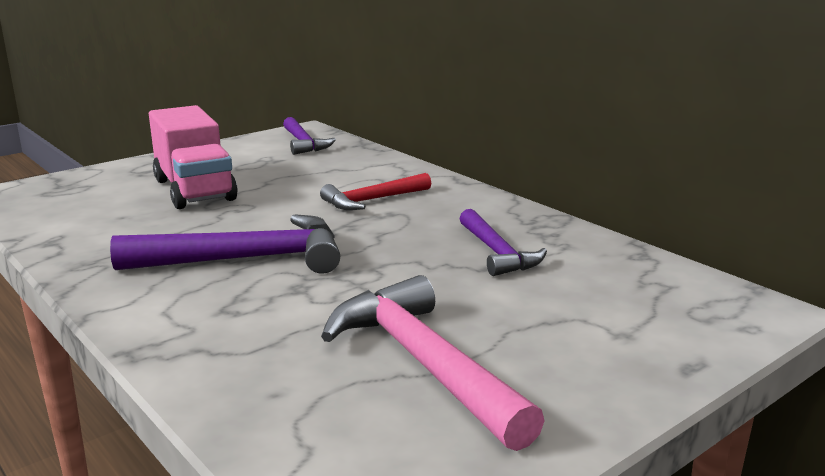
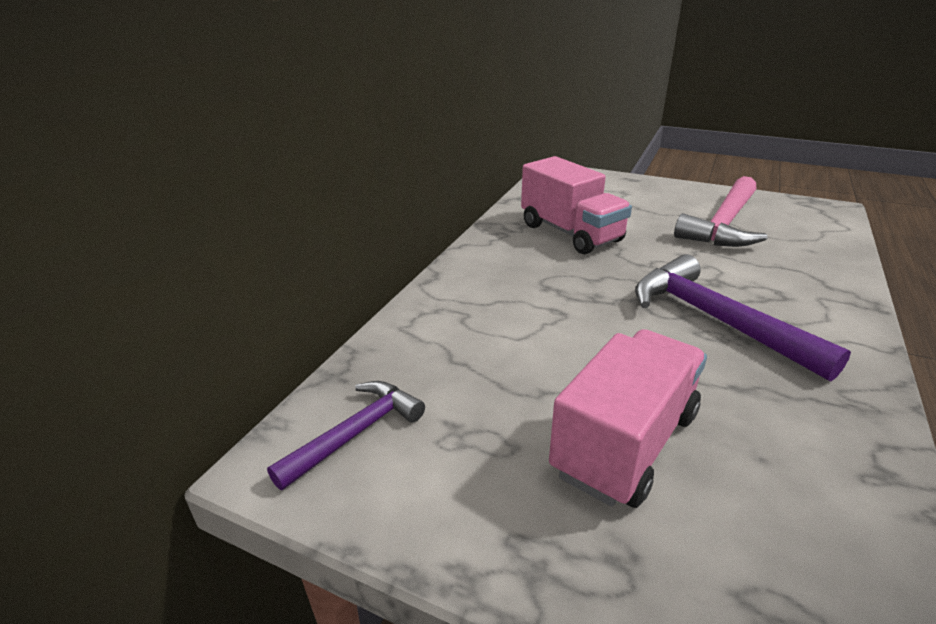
camera: 115 degrees left, 10 degrees up
red hammer [320,173,431,210] -> none
purple hammer [459,209,547,276] -> pink truck [521,156,632,254]

